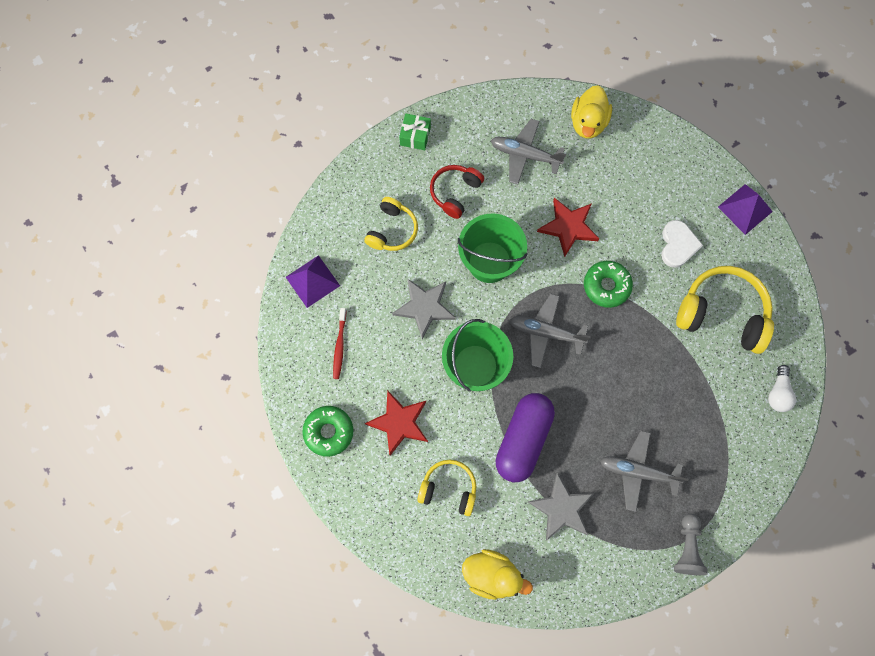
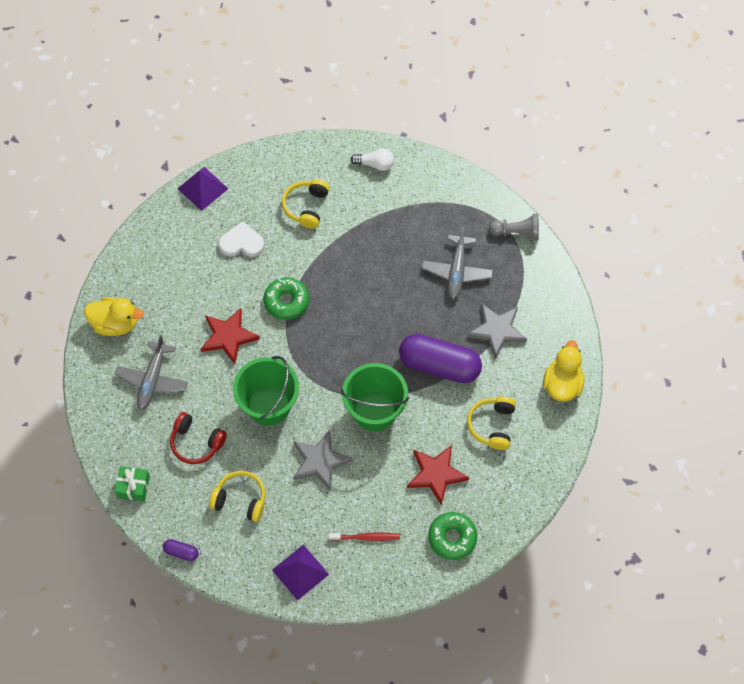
camera: 95 degrees left, 10 degrees down
grey plane [509,294,591,368] -> none
yellow headphones [676,266,774,354] -> yellow headphones [282,179,329,229], size x0.60
none -> purple capsule [163,539,199,561]

